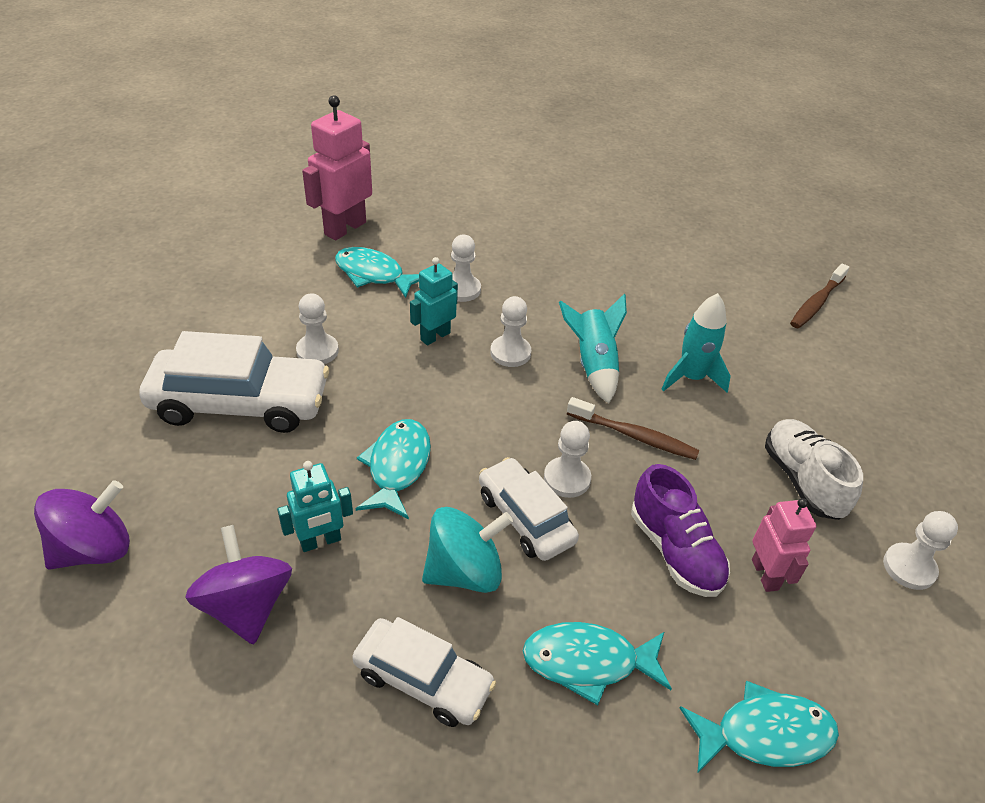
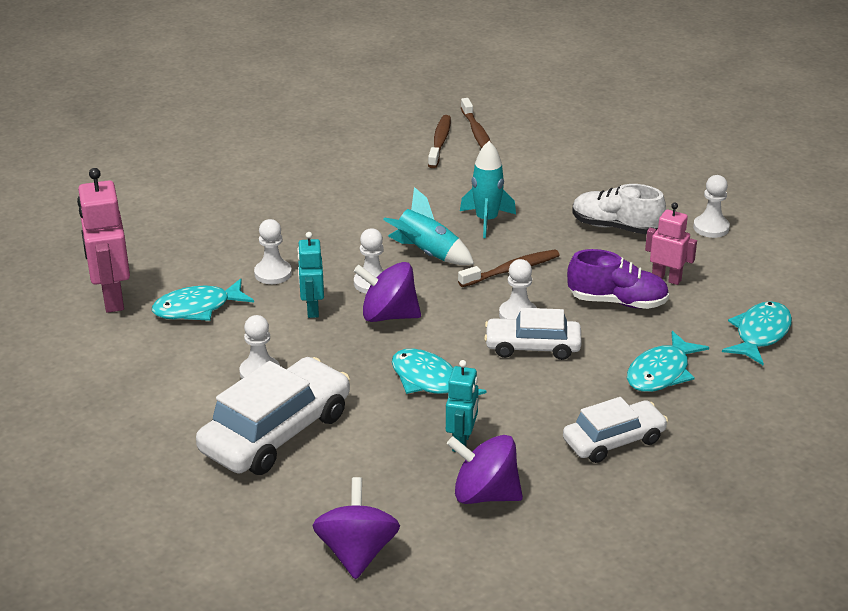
camera: 50 degrees left, 10 degrees down
turquoise spinning top [422,507,513,593] -> none
none -> purple spinning top [354,262,421,322]
none -> brown toothbrush [428,115,451,168]

